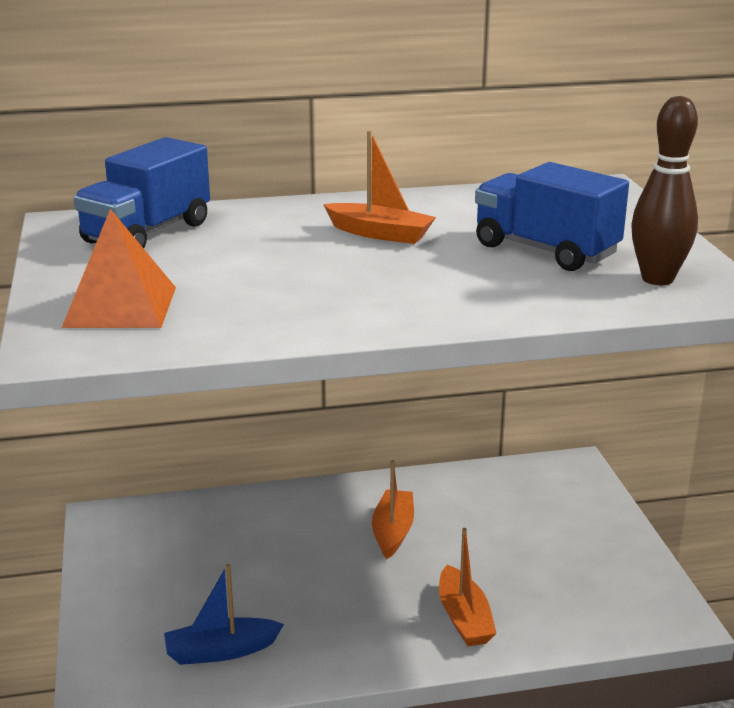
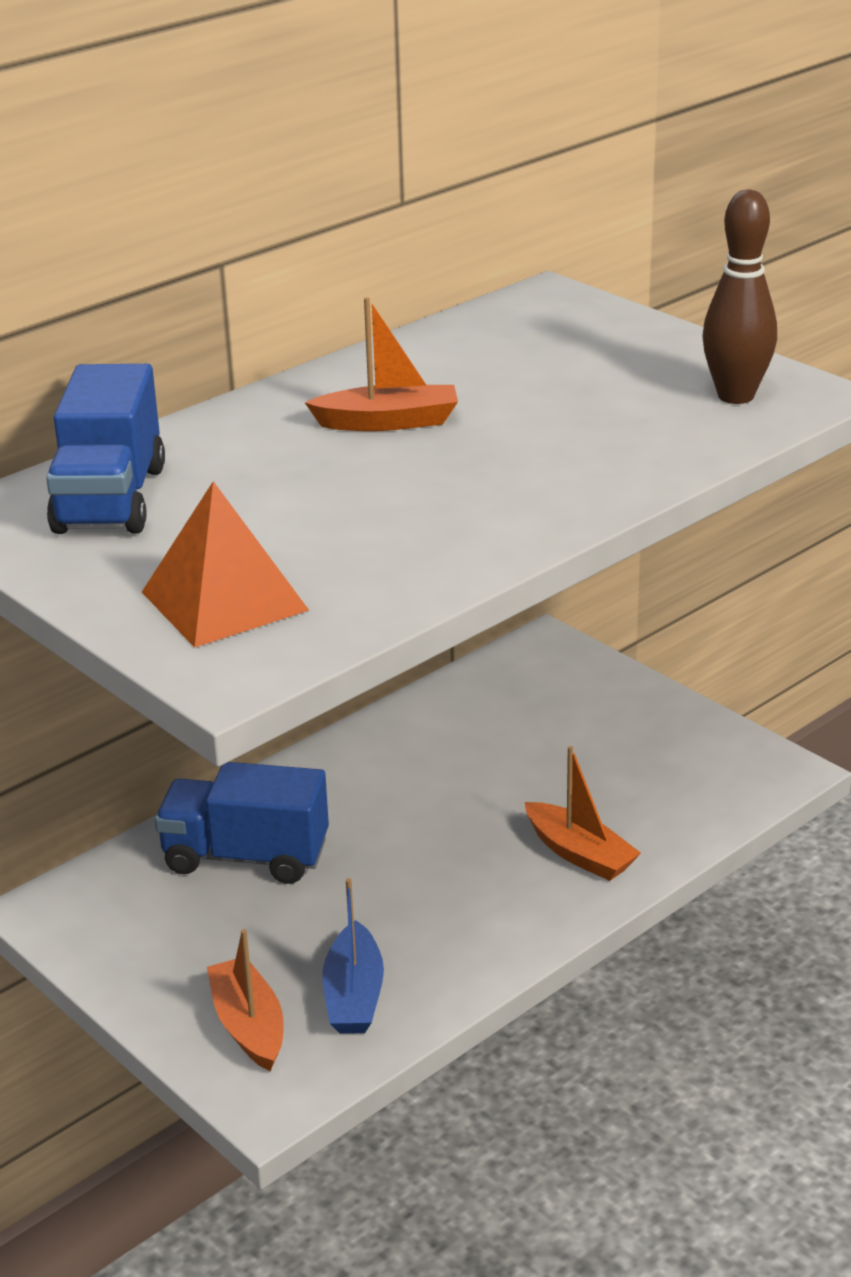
camera: 30 degrees left, 5 degrees up
blue boat [164,564,284,665] -> blue boat turned 45 degrees counterclockwise [323,878,384,1034]
orange boat [372,460,414,559] -> orange boat moved to [207,929,284,1072]
blue truck [475,162,629,271] -> blue truck moved to [155,762,329,884]

